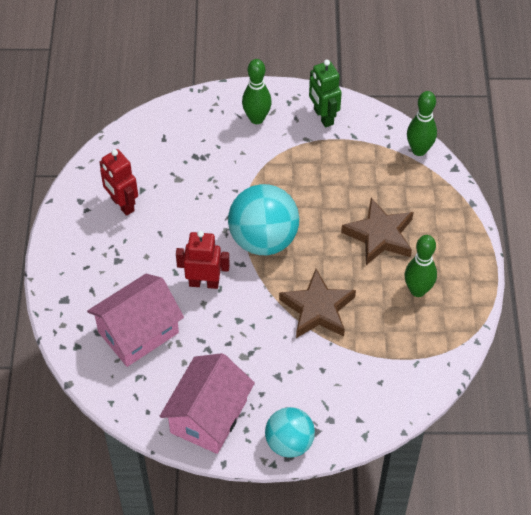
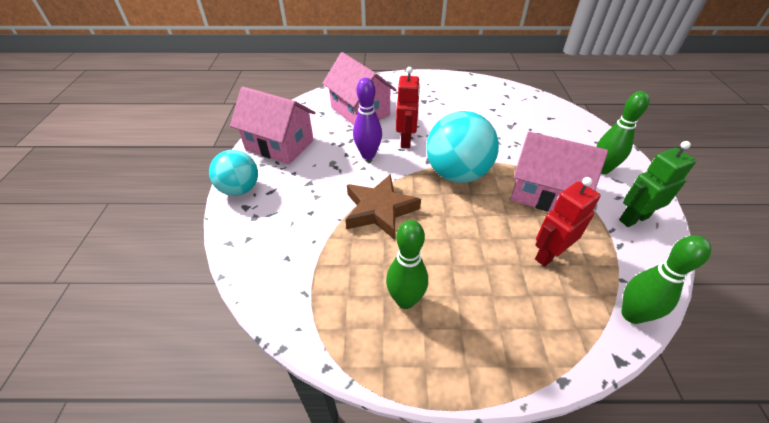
camera: 90 degrees right, 10 degrees down
red robot [100,149,138,216] -> red robot moved to [535,177,601,267]
brown star [341,198,413,265] -> none
none -> purple bowling pin [353,78,382,159]
none -> pink house [510,132,608,212]

